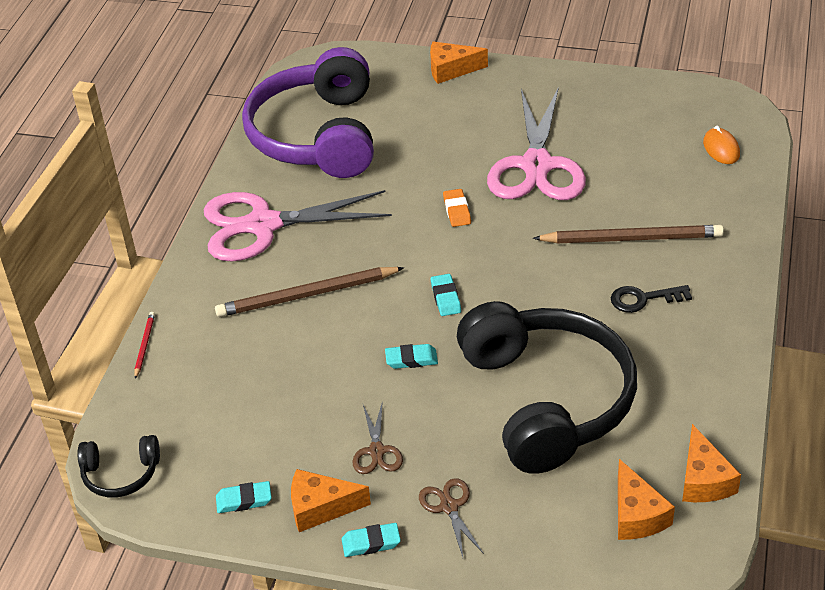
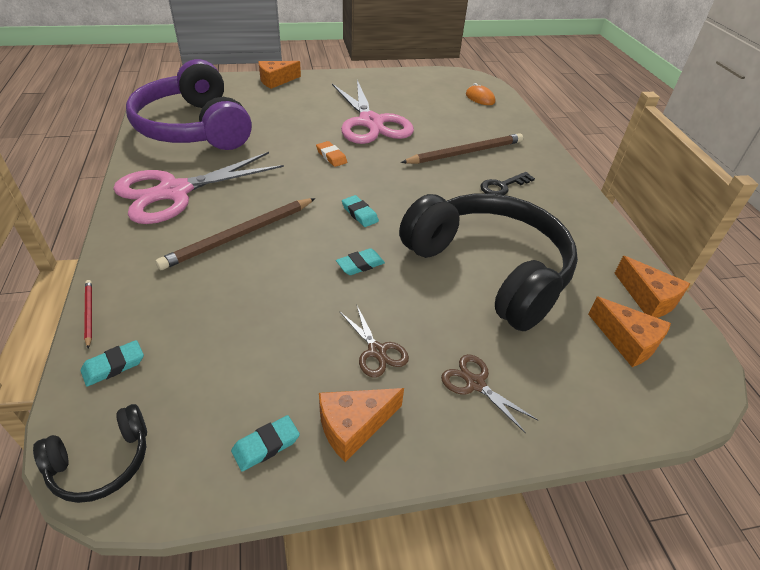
camera: 30 degrees left, 0 degrees up
turquoise eraser [342,523,401,557] -> turquoise eraser moved to [81,340,144,387]

